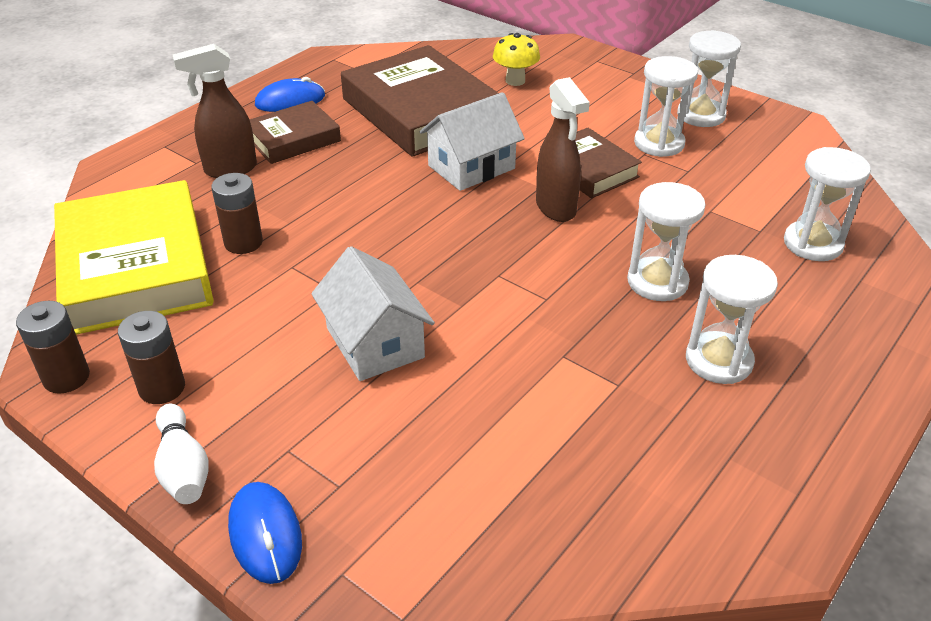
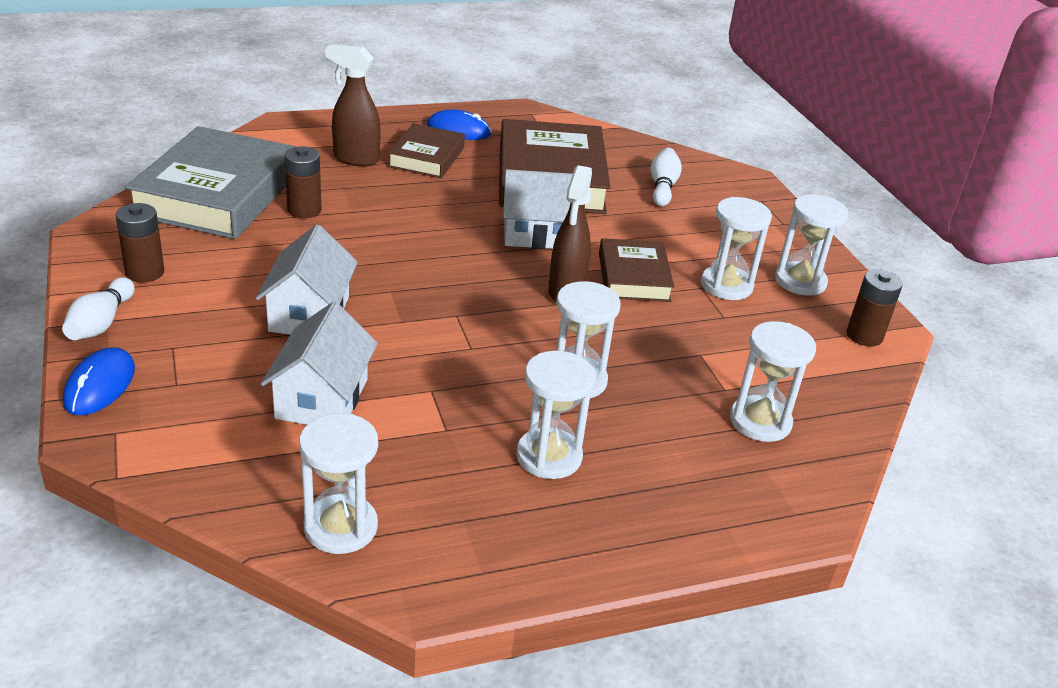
camera: 30 degrees right, 5 degrees down
brown battery [16,301,90,394] -> brown battery moved to [847,269,903,346]
yellow book [54,180,214,335] -> grey book [125,126,296,239]
brown book [249,101,341,164] -> brown book turned 75 degrees counterclockwise [388,123,465,178]
yellow mushroom [493,33,540,86] -> white bowling pin [650,148,682,206]
none -> white house [261,302,378,425]
none -> white hourglass [299,413,378,554]

